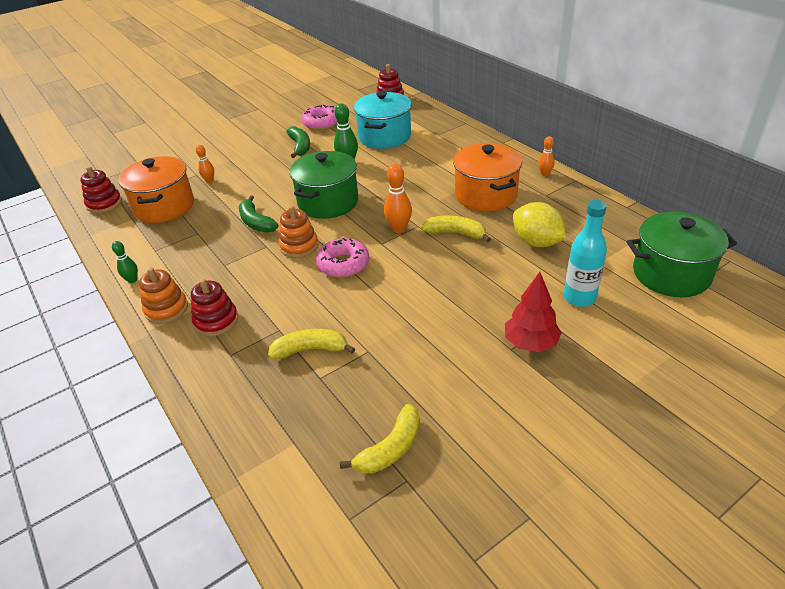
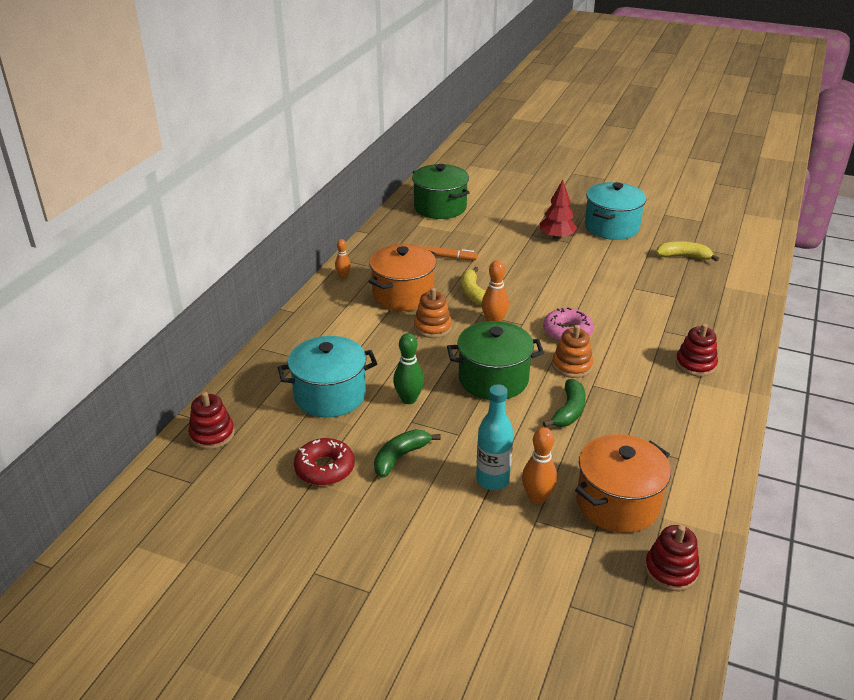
camera: 125 degrees left, 5 degrees down
green bowling pin [112,241,138,283] -> none
orange stacking toy [139,267,188,324] -> orange stacking toy moved to [414,288,452,338]
orange bowling pin [196,145,214,183] -> orange bowling pin [522,427,557,504], size x1.60
yellow banana [268,329,355,359] -> none
pink donut [302,105,338,130] -> red donut [294,438,355,486]
yellow lemon [513,202,566,247] -> orange marker [425,246,478,260]
turquoise bottle [564,200,607,307] -> turquoise bottle moved to [476,384,513,490]
none -> turquoise pot [585,182,646,240]

